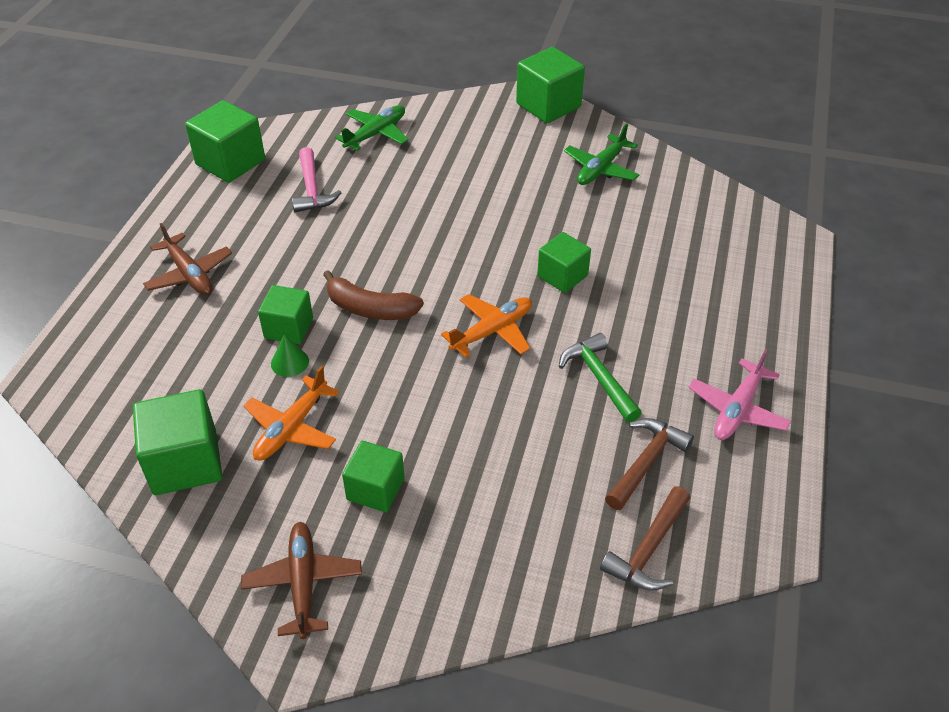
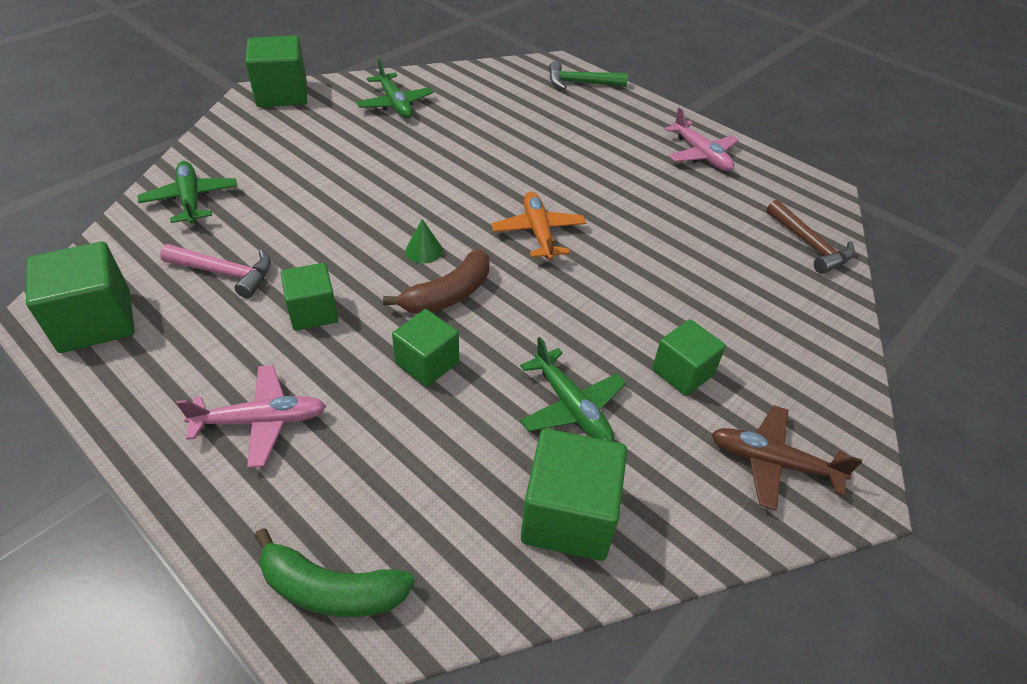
camera: 65 degrees left, 0 degrees up
brown plane [143,223,232,295] -> pink plane [176,365,326,468]
orange plane [244,366,339,460] -> green plane [520,337,626,442]
green cone [271,335,309,377] -> green cone moved to [405,219,443,264]
green cube [537,232,591,293] -> green cube moved to [280,263,338,331]
green hammer [559,333,642,423] -> green hammer moved to [549,61,628,90]
brown hammer [605,418,694,510] -> none
none -> green banana [254,528,415,617]

